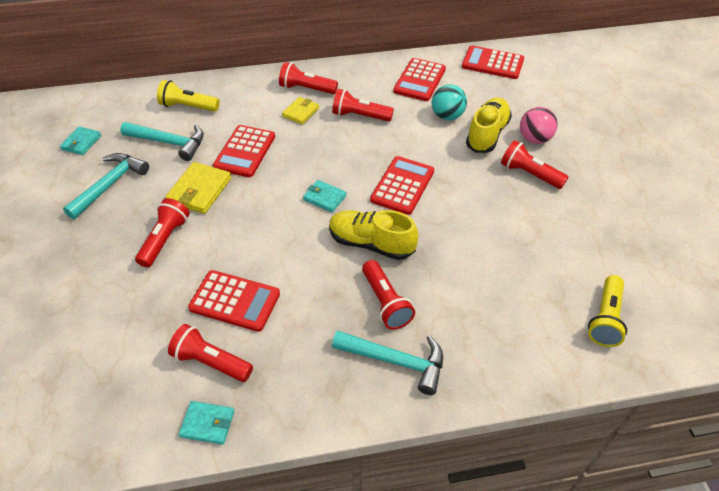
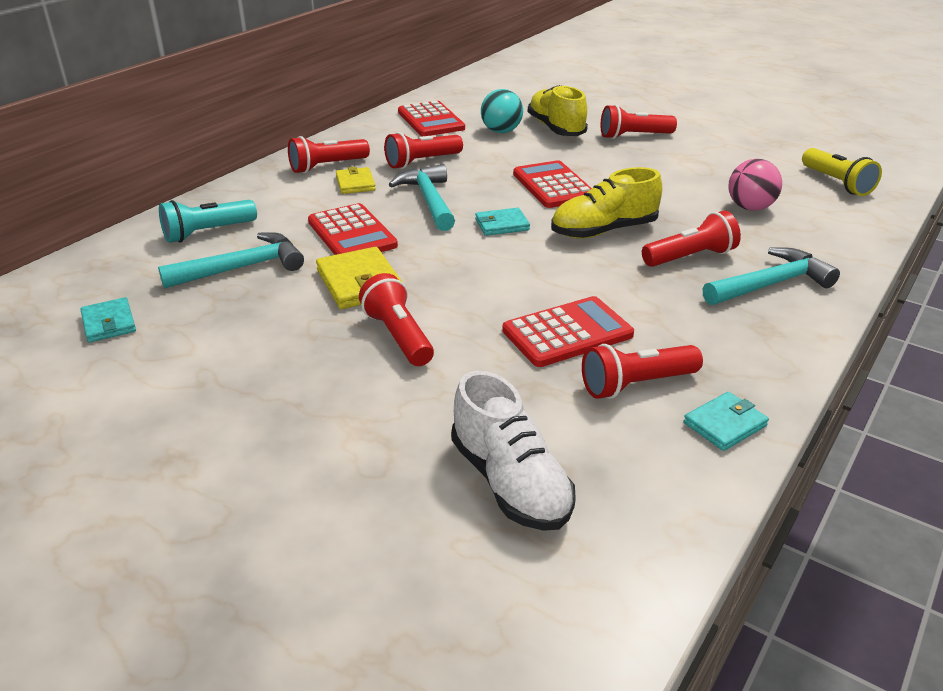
camera: 45 degrees left, 15 degrees down
turquoise hammer [63,153,149,219] -> turquoise hammer moved to [388,164,455,231]
yellow flashlight [157,80,220,112] -> turquoise flashlight [159,200,257,243]
red flashlight [362,260,415,330] -> red flashlight turned 45 degrees counterclockwise [642,210,741,267]
red calculator [462,46,524,79] -> none
pink ball [520,107,558,144] -> pink ball moved to [729,159,782,211]
none -> white shoe [451,371,576,531]

